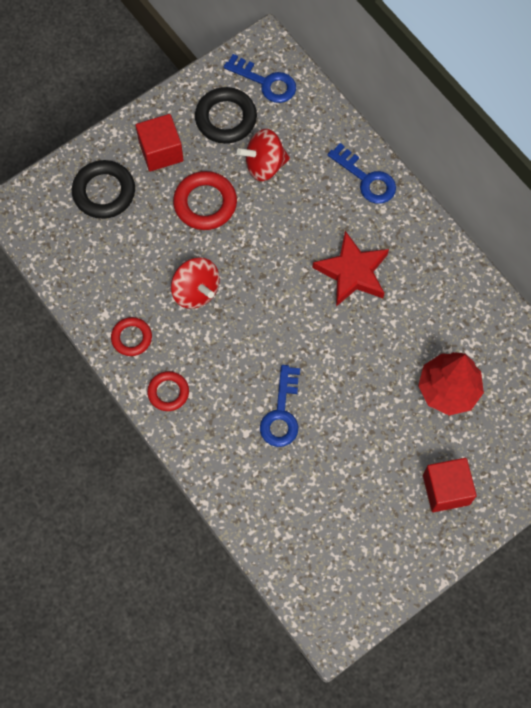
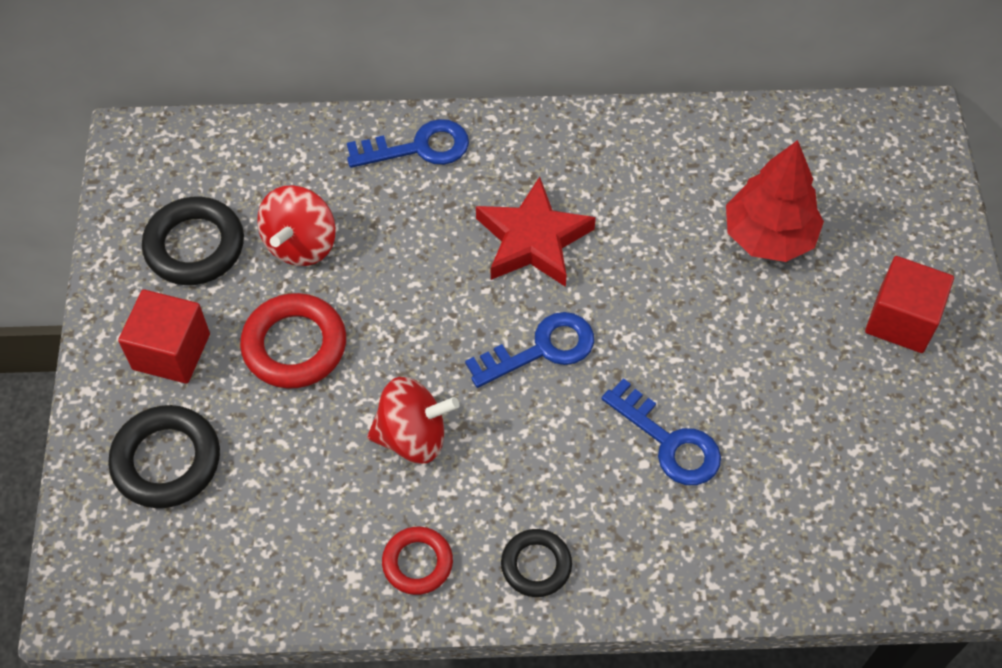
camera: 55 degrees left, 10 degrees down
red ring [147,371,189,411] -> black ring [501,529,572,597]
blue key [224,54,296,103] -> blue key moved to [465,312,594,388]

